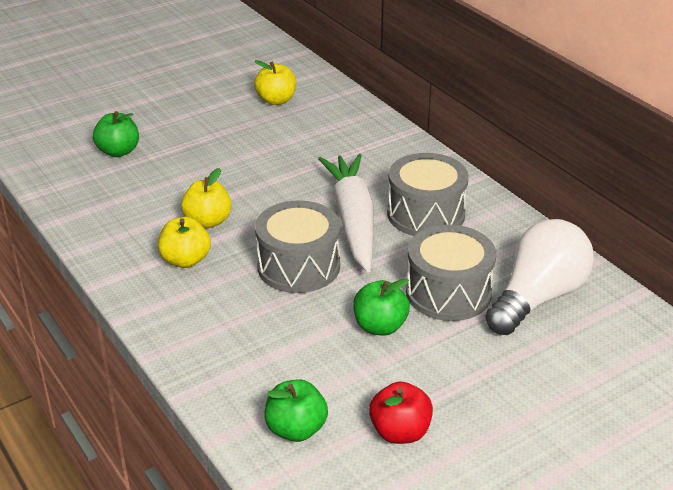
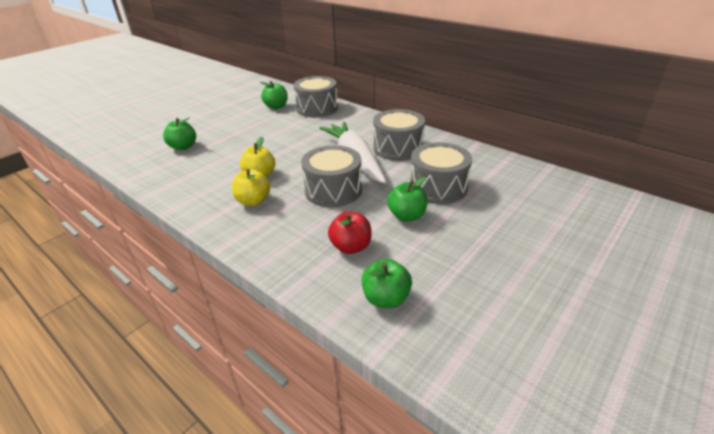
camera: 15 degrees left, 0 degrees up
yellow apple [254,60,296,105] -> green apple [260,81,288,109]
red apple [369,381,433,444] -> red apple moved to [328,211,372,254]
white light bulb [485,219,594,335] -> none
none -> grey drum [293,76,338,118]

